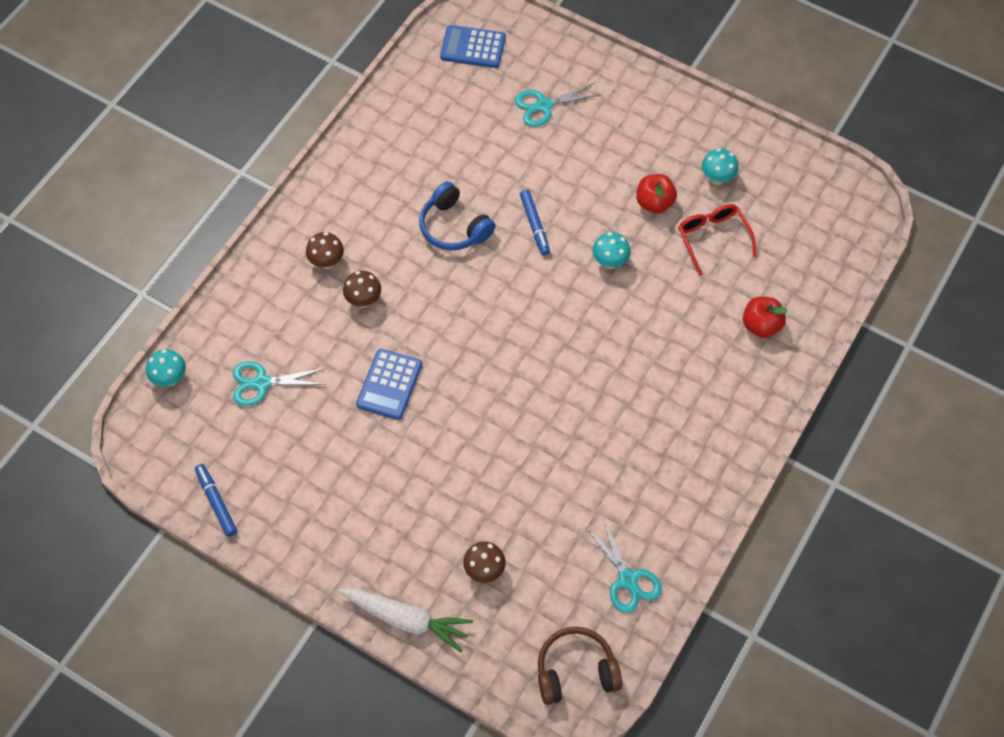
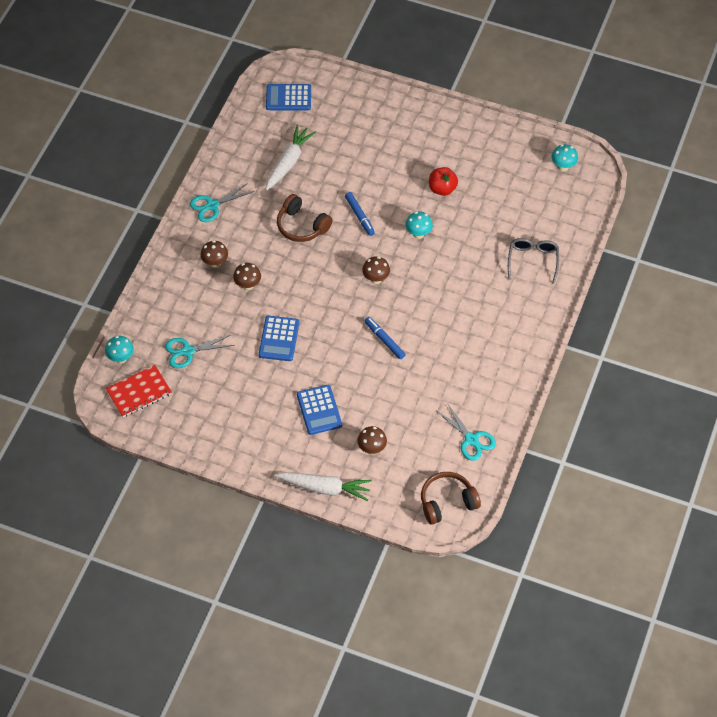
camera: 10 degrees left, 5 degrees down
blue marker [195,464,237,537] -> blue marker moved to [364,317,406,359]
blue headphones [419,181,495,251] -> brown headphones [277,194,333,242]
turquoise scissors [515,83,602,127] -> turquoise scissors moved to [190,183,254,222]
red glasses [678,204,757,276] -> none
turquoise mushroom [702,148,739,185] -> turquoise mushroom moved to [551,144,578,171]
red apple [743,297,788,338] -> grey glasses [508,238,559,284]
none -> red notebook [106,365,172,417]
none -> white carrot [266,125,316,191]
none -> blue calculator [297,385,342,435]
none -> brown mushroom [362,256,390,284]

